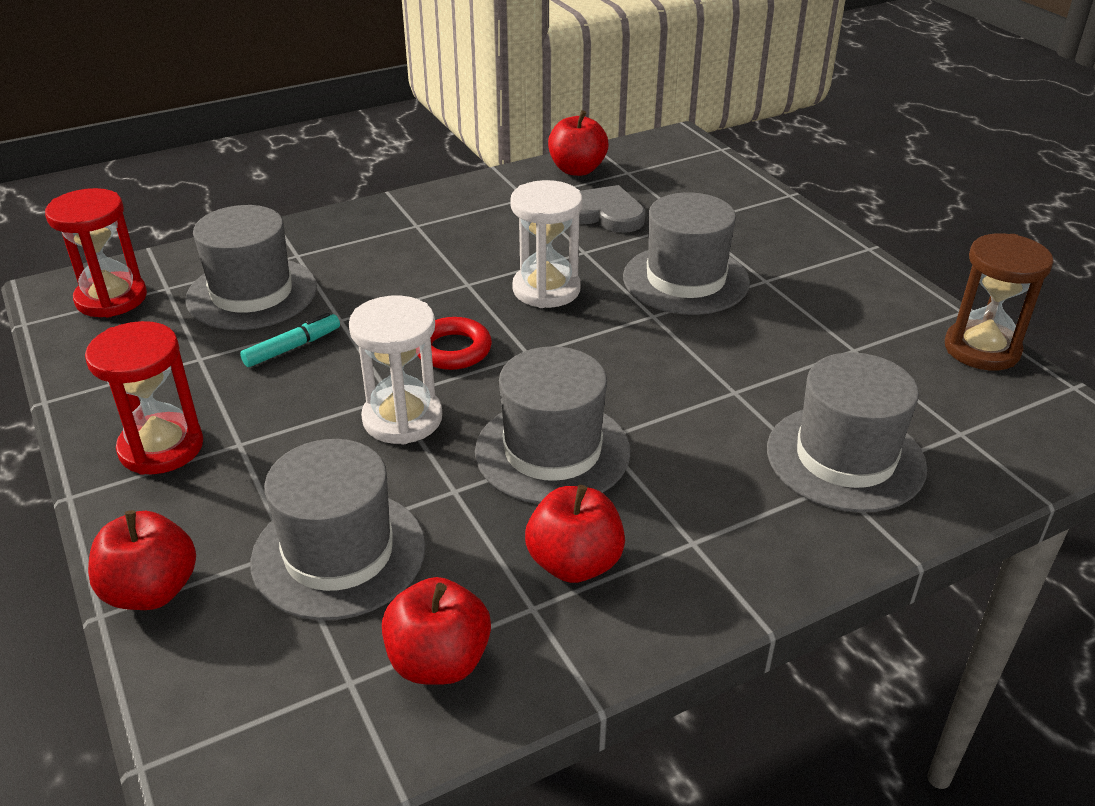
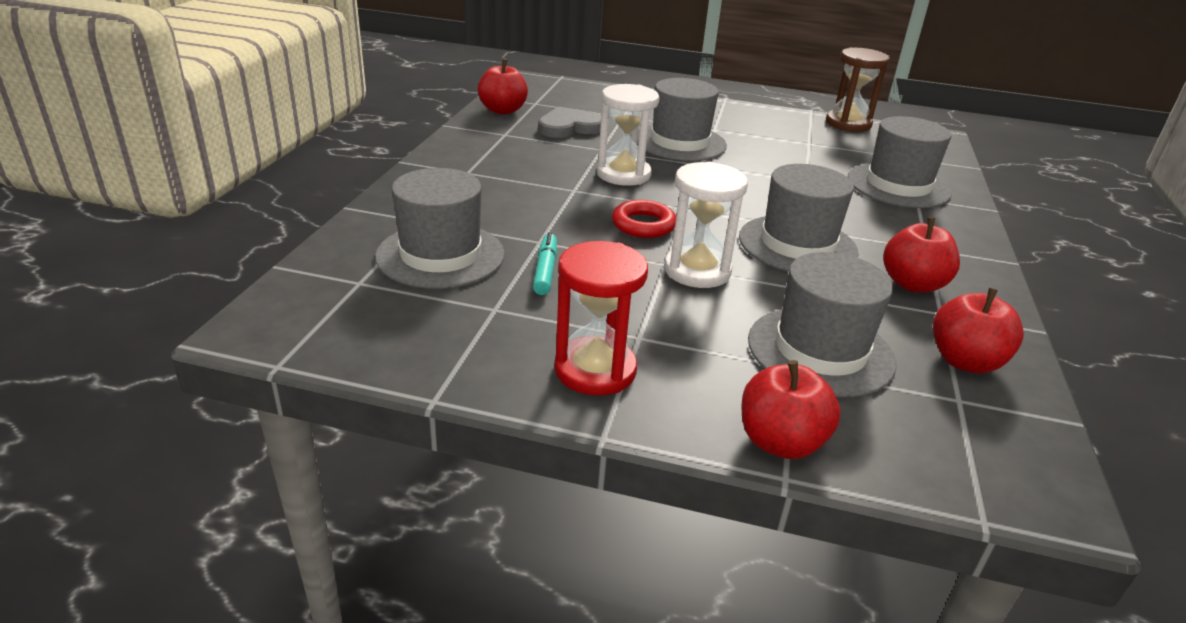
camera: 50 degrees left, 5 degrees down
red hourglass [45,188,147,318] -> none

